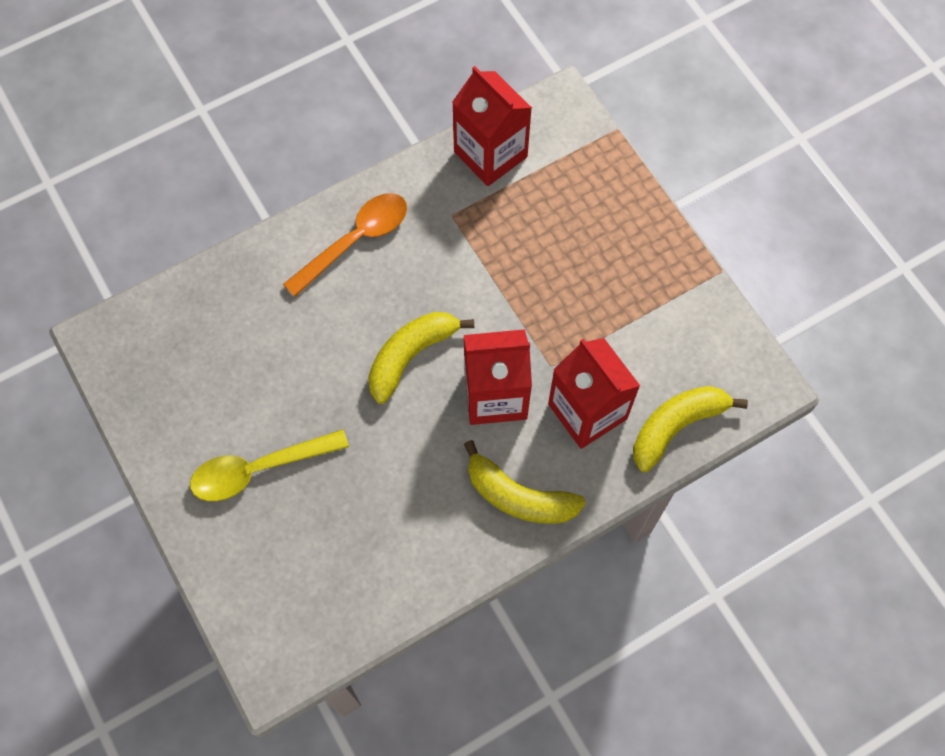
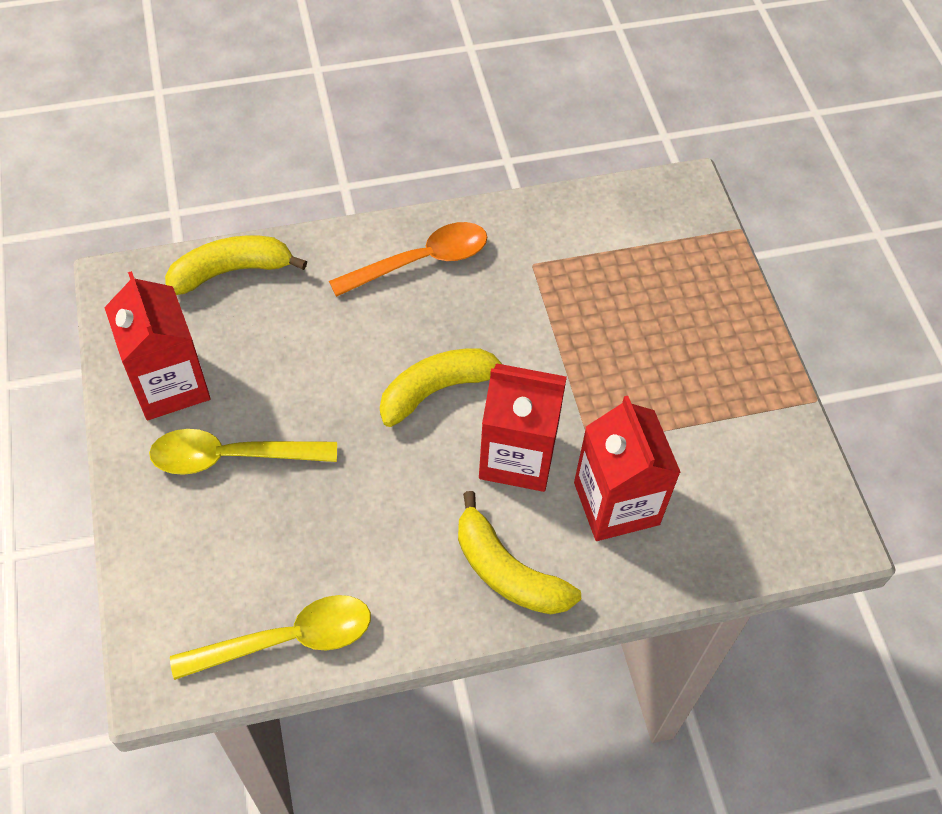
camera: 15 degrees right, 10 degrees down
red carton [452,66,532,186] -> red carton moved to [104,271,211,420]
yellow banana [633,386,748,472] -> yellow banana moved to [165,235,307,295]
none -> yellow spoon [170,595,371,680]

